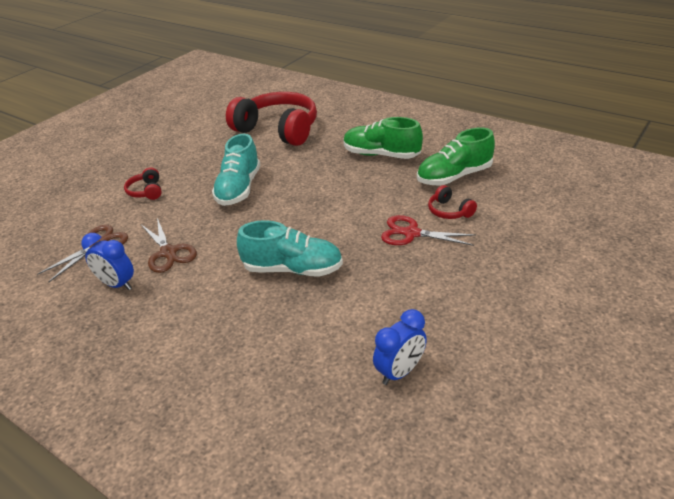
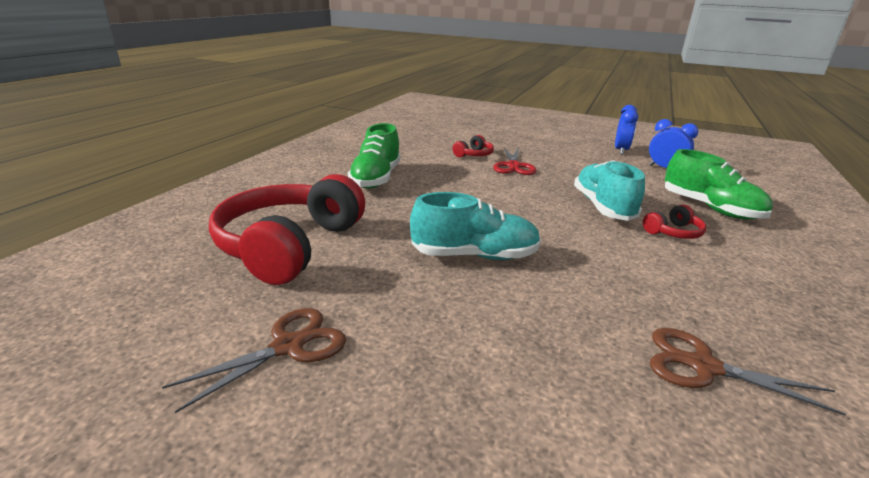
camera: 105 degrees left, 10 degrees down
blue clock [81,233,134,290] -> blue clock moved to [615,105,638,155]
red headphones [124,167,162,200] -> red headphones moved to [643,205,706,239]
brown scissors [141,218,197,273] -> brown scissors moved to [162,308,346,413]
green shoe [417,127,495,185] -> green shoe moved to [665,149,773,220]

